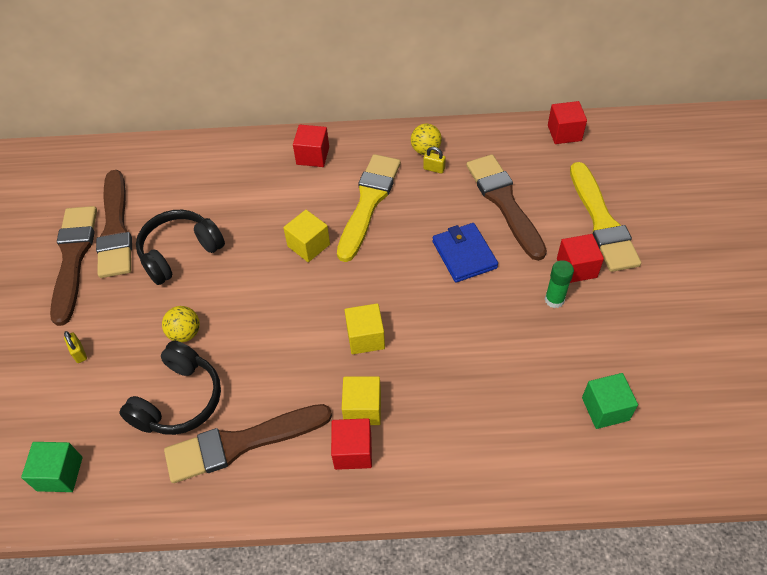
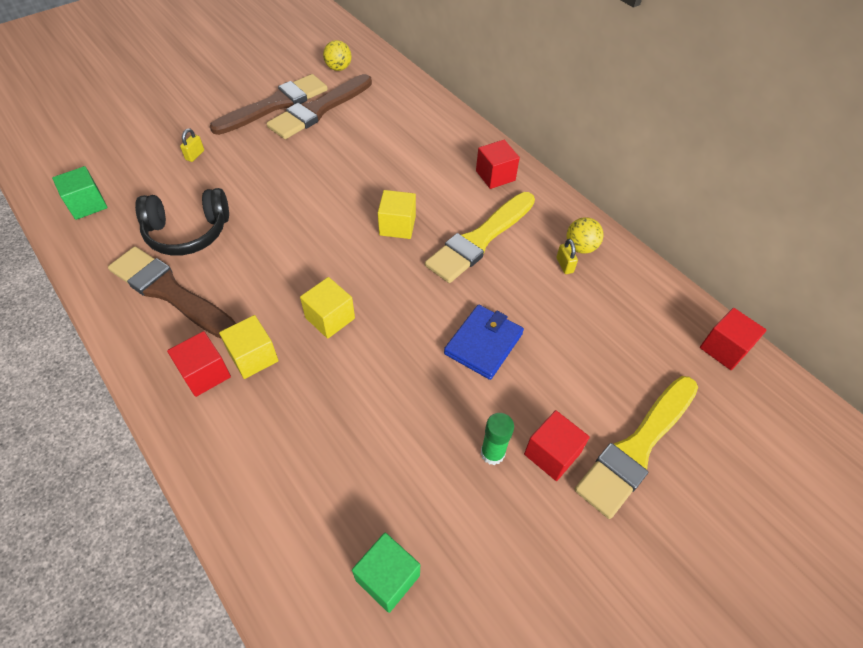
camera: 50 degrees right, 0 degrees up
black headphones [136,210,225,285] -> none
yellow ball [162,306,200,342] -> yellow ball moved to [323,40,351,71]
yellow brush [337,154,401,262] -> yellow brush turned 150 degrees clockwise [425,192,535,283]
brown brush [466,154,547,261] -> none

